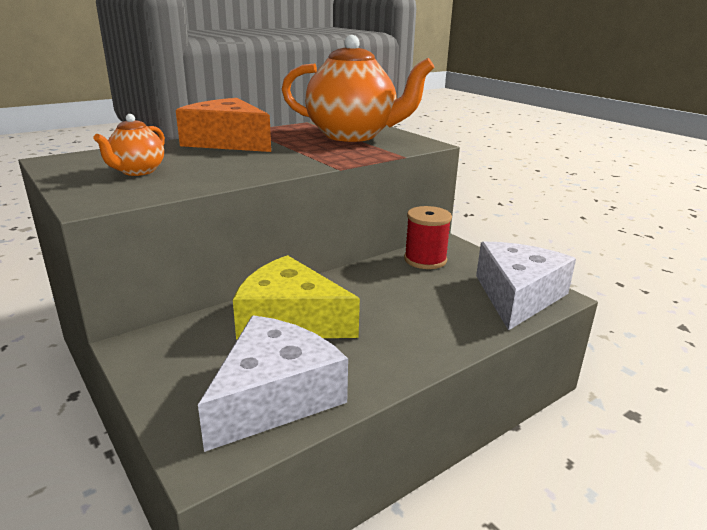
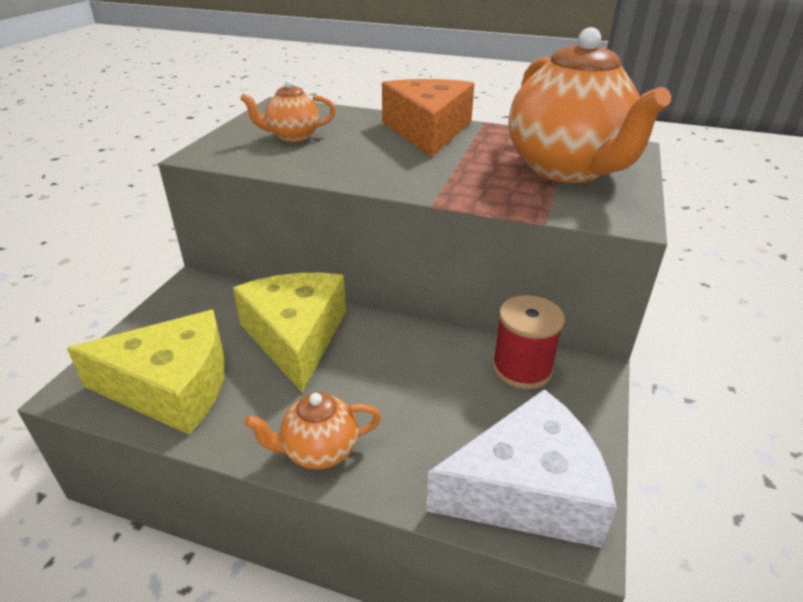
camera: 55 degrees right, 10 degrees up
white cheese [198,315,348,452] -> yellow cheese [67,310,225,435]
none -> orange teapot [244,392,381,469]

